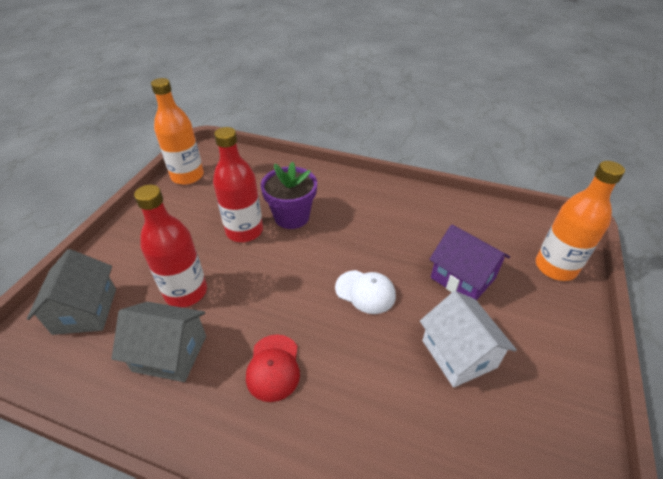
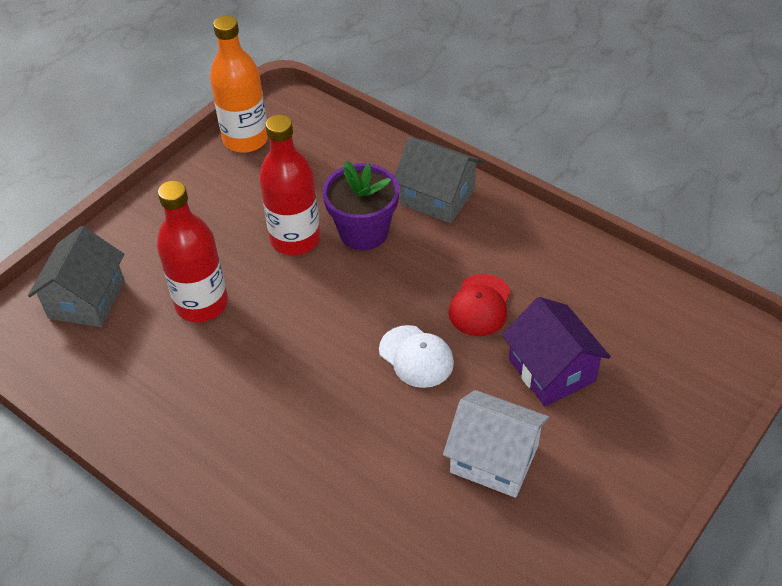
camera: 20 degrees right, 5 degrees up
grey house [112,302,206,382] -> grey house moved to [394,137,482,224]
red cap [246,334,300,402] -> red cap moved to [448,274,510,336]
white house [420,291,517,387] -> white house turned 60 degrees counterclockwise [443,390,549,498]
orange bottle [536,161,625,281] -> none

